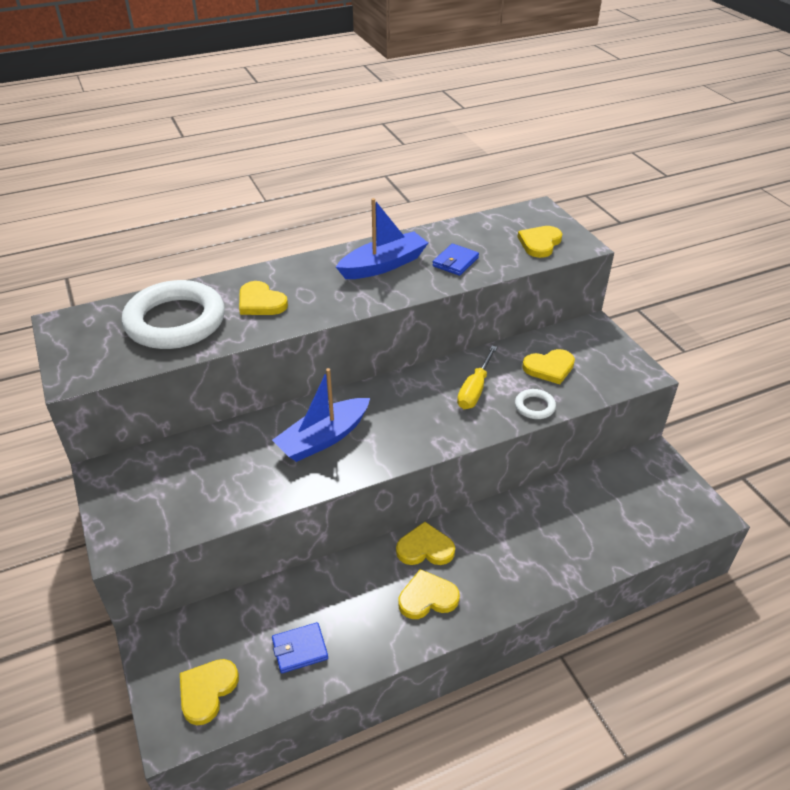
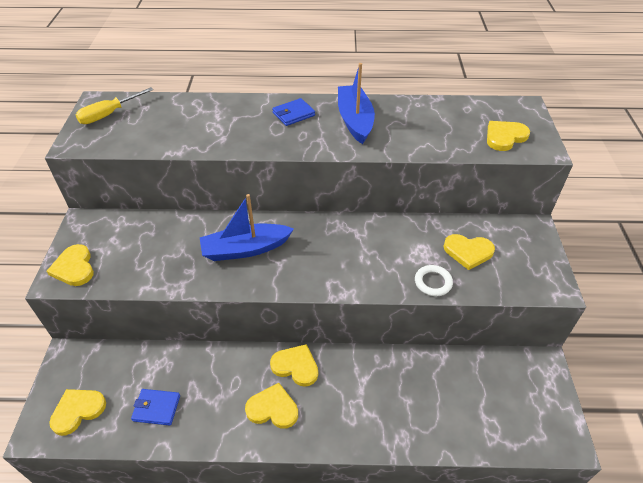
camera: 25 degrees right, 5 degrees up
white ring [122,280,225,349] -> none
yellow heart [239,281,288,315] -> yellow heart moved to [46,244,94,286]
blue boat [336,198,428,279] -> blue boat turned 90 degrees counterclockwise [338,63,375,144]
blue wallet [433,244,479,276] -> blue wallet moved to [272,98,315,126]
yellow screwdriver [457,346,497,409] -> yellow screwdriver moved to [76,87,153,124]

